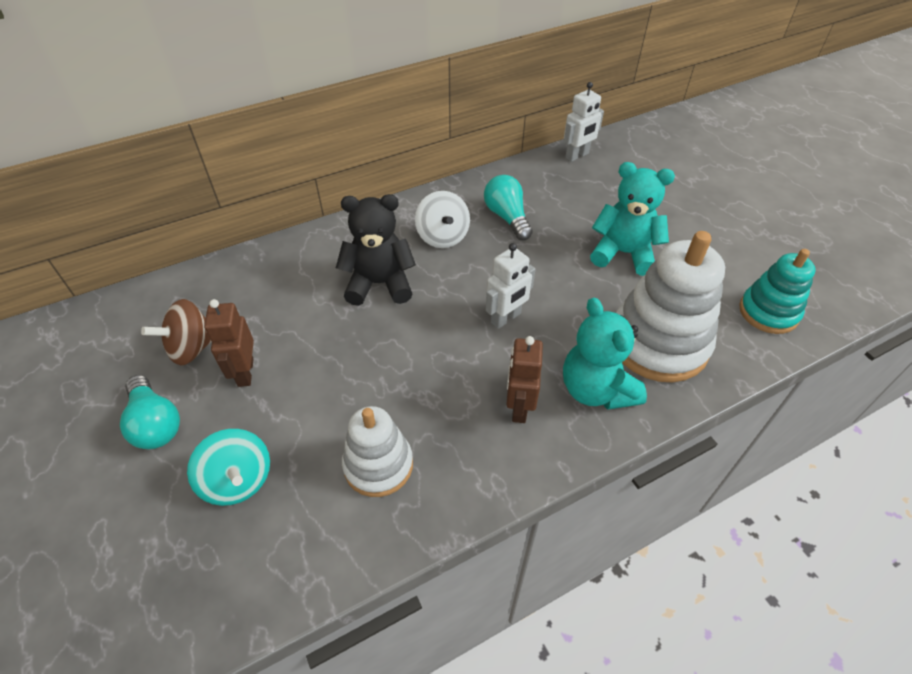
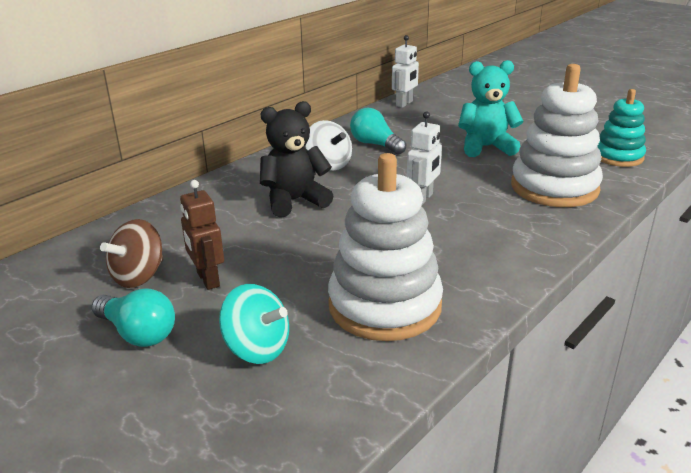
camera: 20 degrees left, 20 degrees down
white stacking toy [342,406,413,497] -> white stacking toy [328,153,443,341], size x1.64
brown robot [506,336,543,423] -> none
turquoise teddy bear [563,297,647,410] -> none

